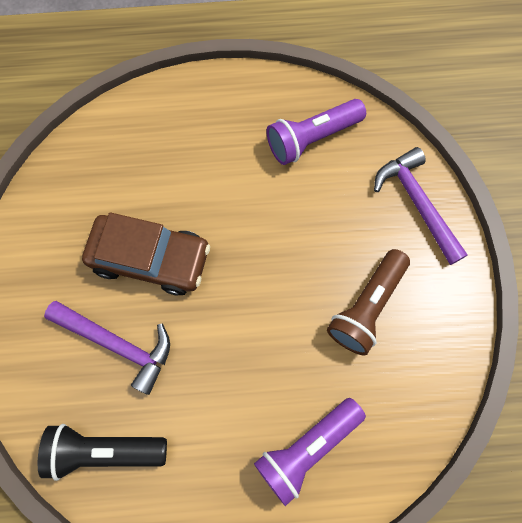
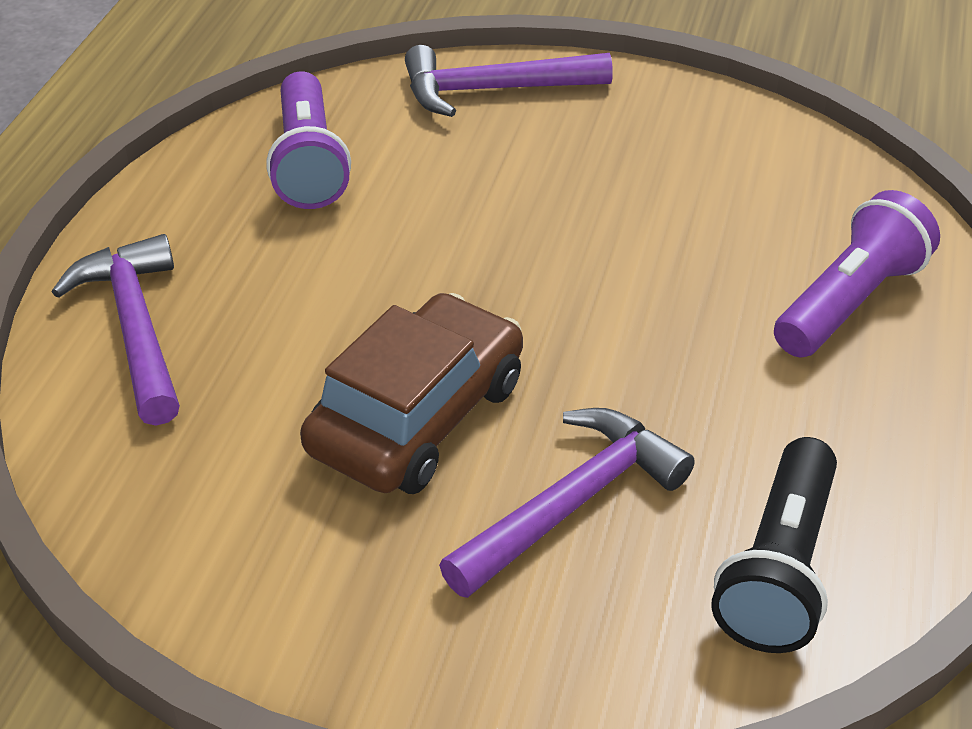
camera: 70 degrees left, 30 degrees down
purple flashlight [254,398,366,506] -> purple flashlight turned 120 degrees counterclockwise [774,190,940,357]
brown flashlight [327,249,410,356] -> none
none -> purple hammer [52,234,180,426]

